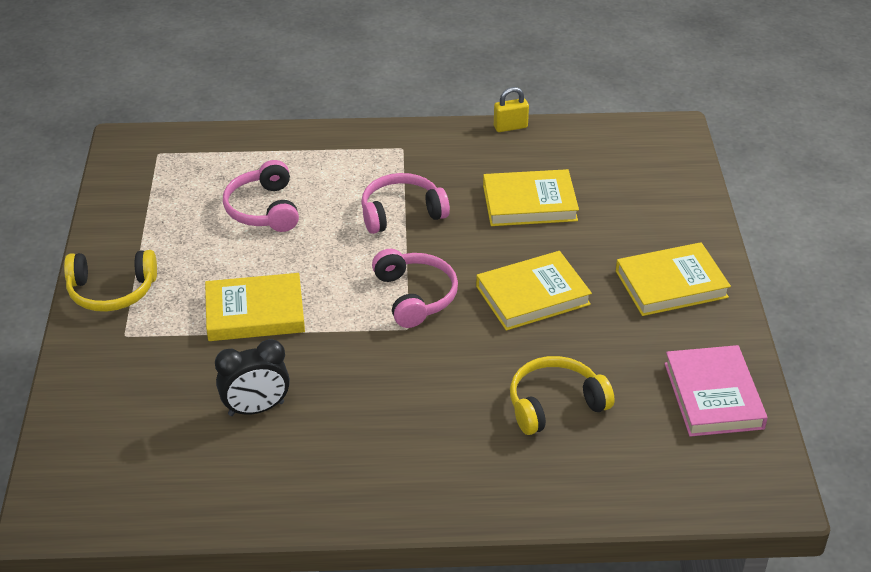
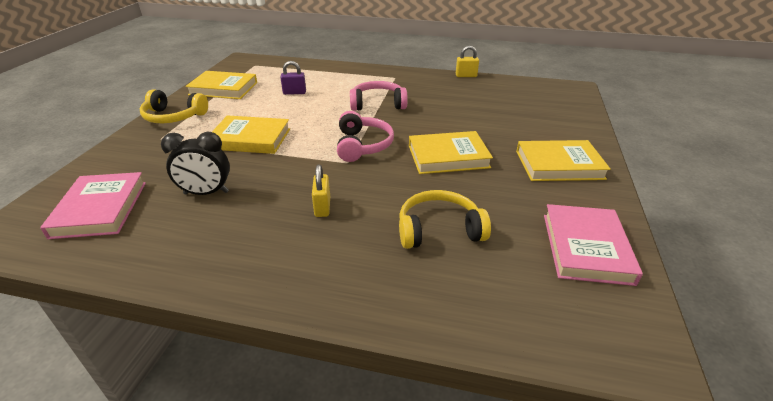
camera: 15 degrees right, 5 degrees down
pink headphones [223,160,299,232] -> purple padlock [280,61,306,95]
yellow book [483,169,579,226] -> yellow book moved to [185,71,257,99]
none -> pink book [40,172,146,239]
none -> yellow padlock [312,164,330,217]

